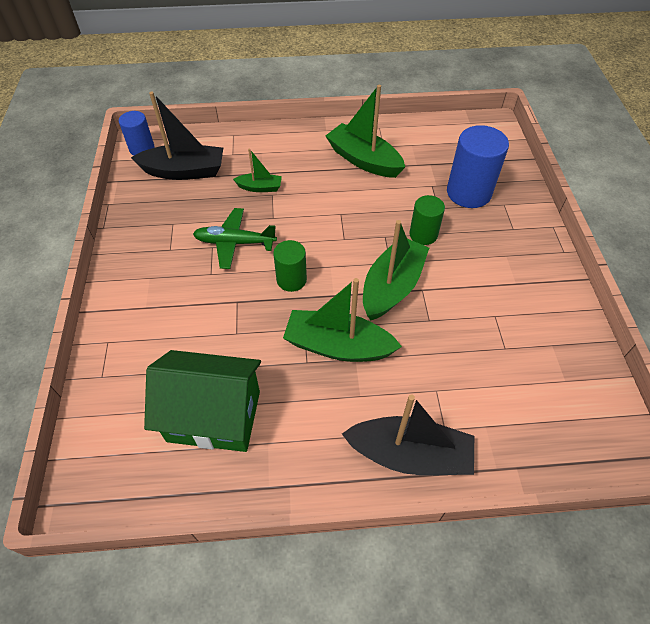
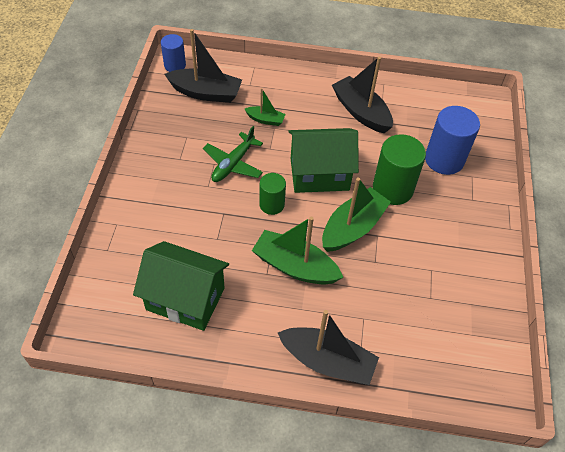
camera: 10 degrees right, 0 degrees up
green plane [193,208,277,269] -> green plane turned 75 degrees counterclockwise [203,126,263,182]
green boat [326,85,405,178] -> black boat [332,57,393,133]
green cylinder [410,195,445,245] -> green cylinder [373,134,426,205], size x1.68
none -> green house [288,128,359,193]

